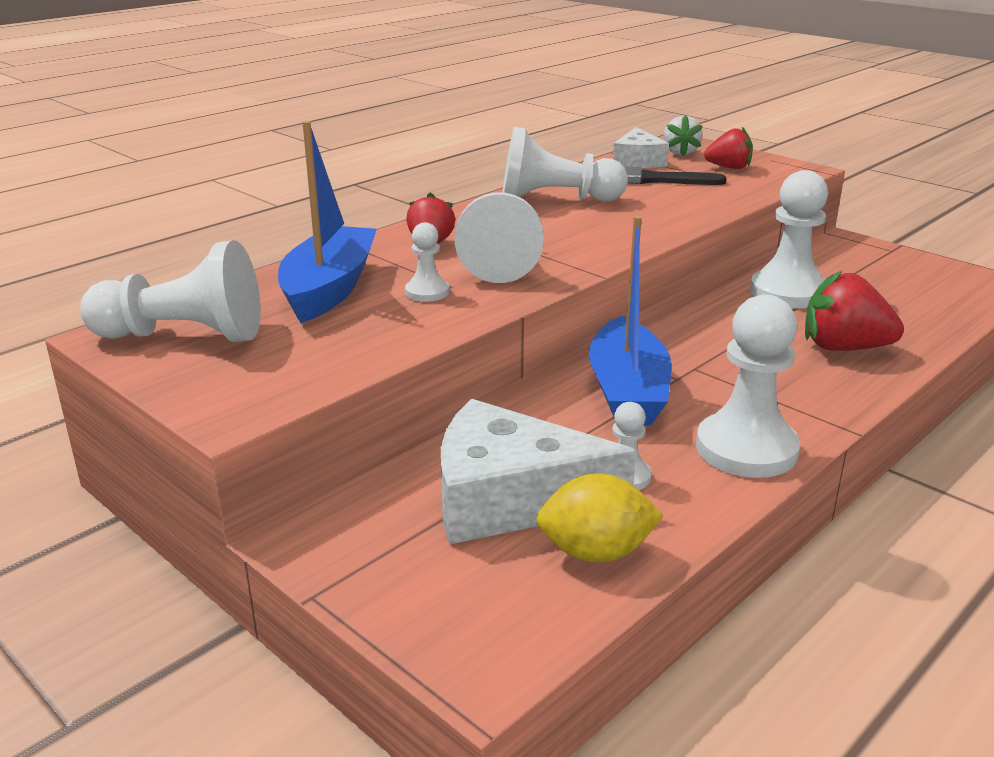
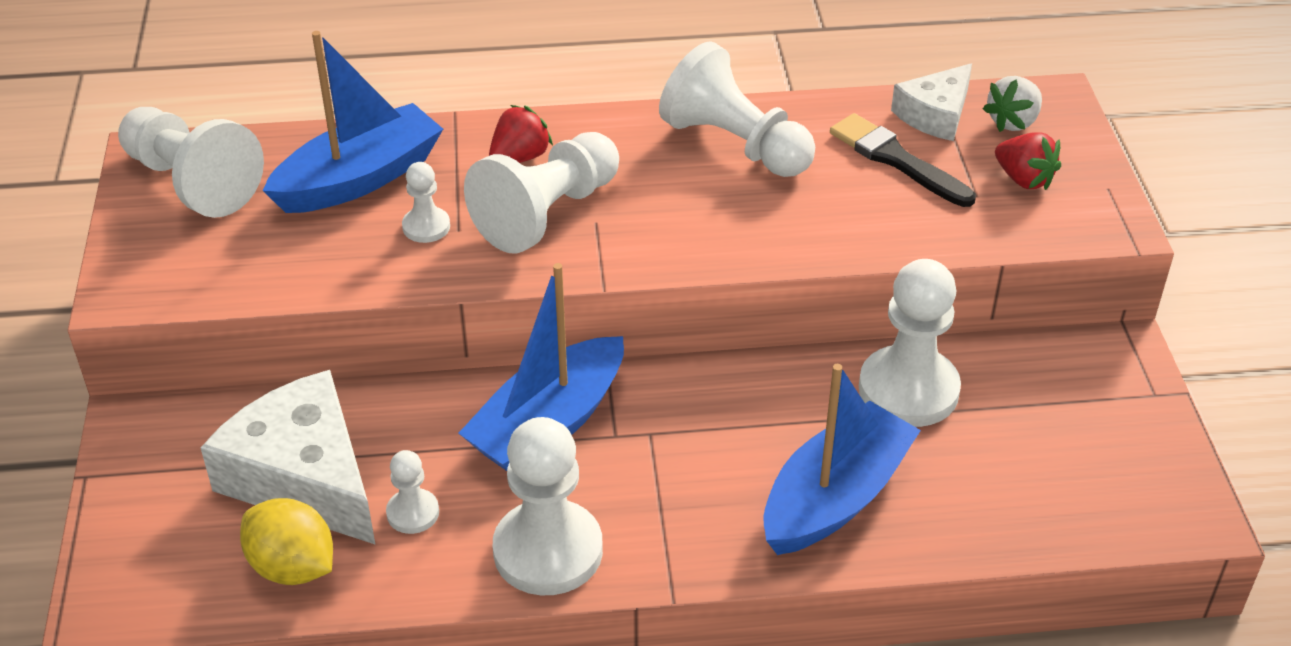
camera: 40 degrees right, 15 degrees up
red strawberry [805,270,904,351] -> blue boat [763,364,921,555]

